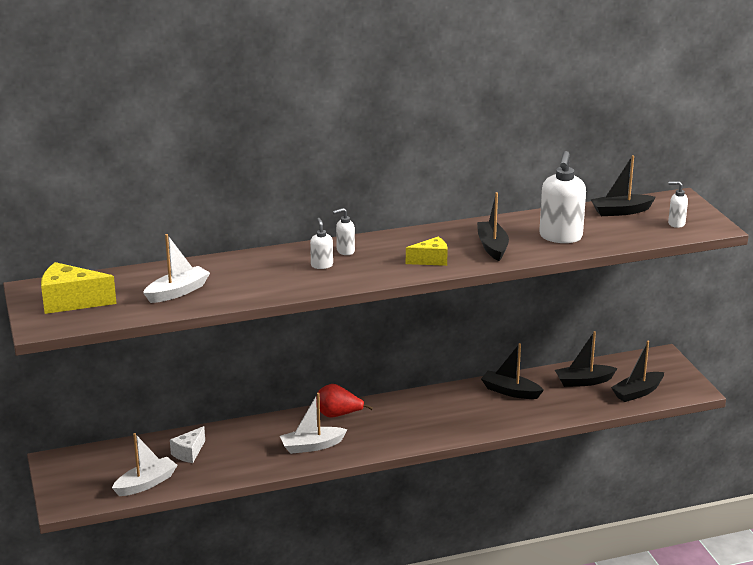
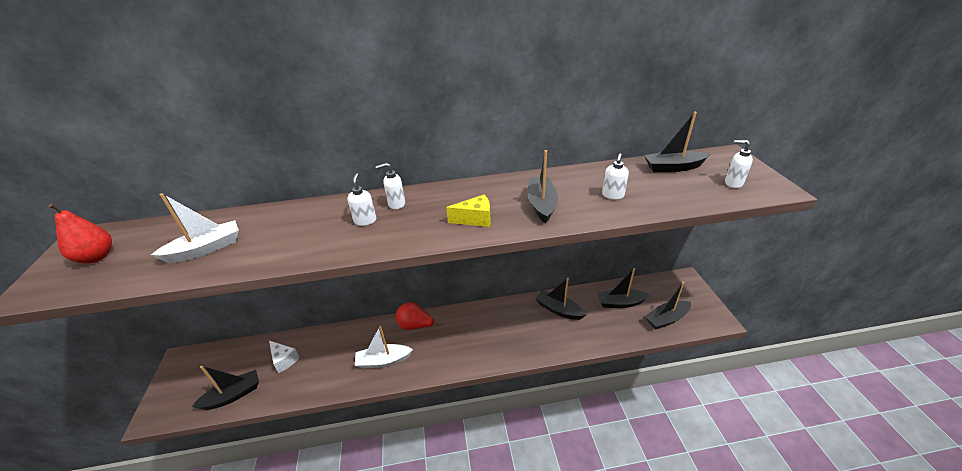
camera: 10 degrees right, 10 degrees up
yellow cheese [41,262,117,314] -> red pear [48,203,112,263]
white boat [112,433,178,496] -> black boat [192,366,259,410]
white cheese [170,426,205,463] -> white cheese turned 90 degrees counterclockwise [269,341,300,373]
white soap dispenser [539,151,586,243] -> white soap dispenser [602,153,629,200], size x0.50

